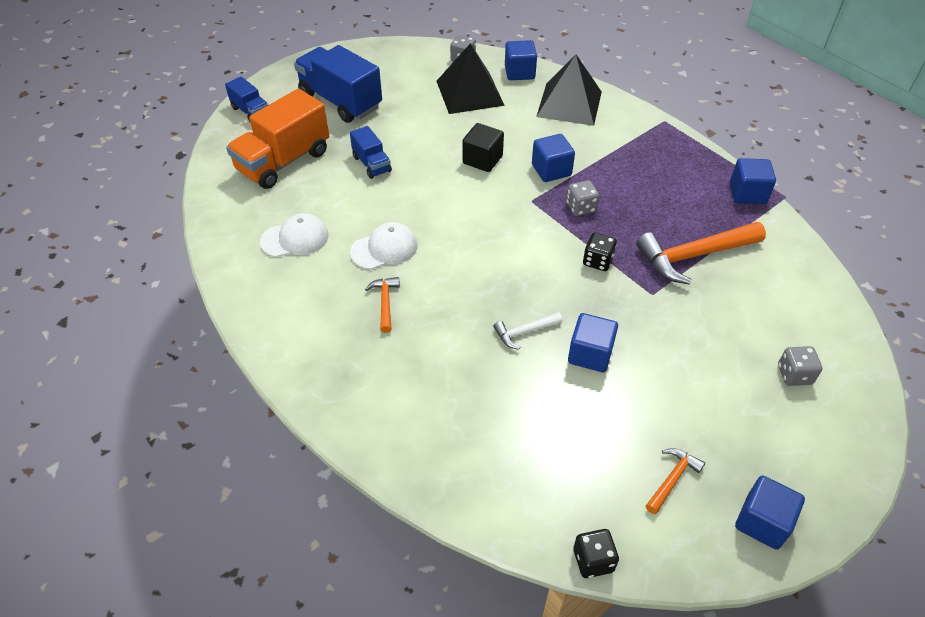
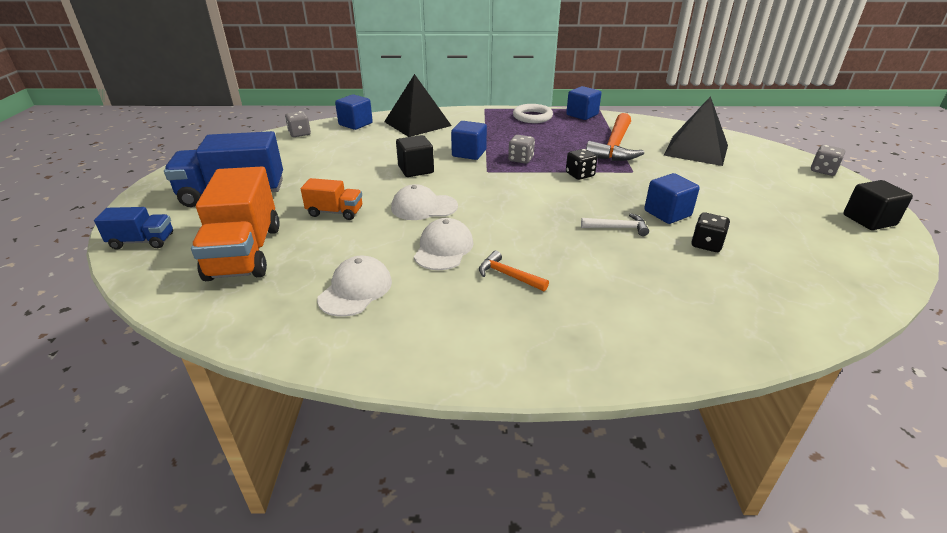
camera: 50 degrees left, 15 degrees down
blue truck [350,126,392,179] -> orange truck [301,178,362,220]
black pyramid [437,43,505,114] -> black pyramid moved to [664,96,728,166]
white hammer [493,312,563,350] -> white hammer turned 105 degrees counterclockwise [581,213,649,236]
black dice [573,529,619,578] -> black dice moved to [692,212,730,252]
orange hammer [646,448,705,514] -> none
blue cube [735,475,805,550] -> black cube [844,180,913,230]
grey dice [778,346,822,386] -> grey dice moved to [811,145,845,176]
none -> white cap [391,184,458,220]
none -> white ring [513,104,553,123]

